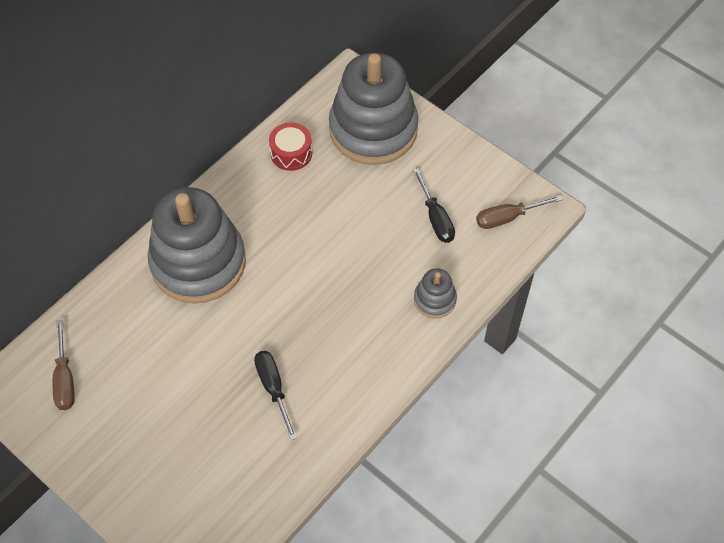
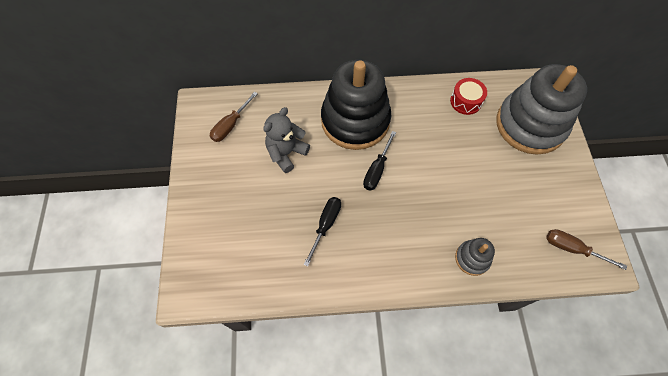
camera: 45 degrees right, 5 degrees up
grey stacking toy [148,187,246,304] -> black stacking toy [321,60,391,150]
black screwdriver [413,168,455,243] -> black screwdriver moved to [363,131,396,191]
none -> grey teddy bear [263,107,310,173]

